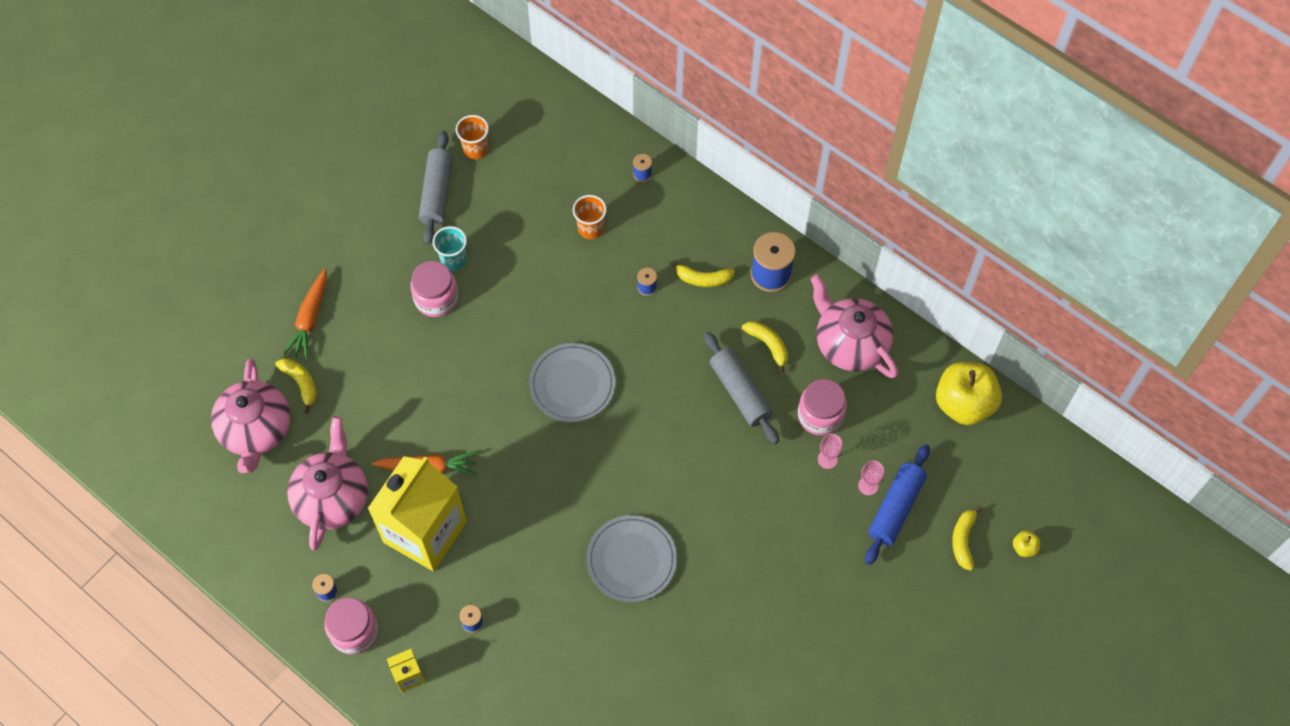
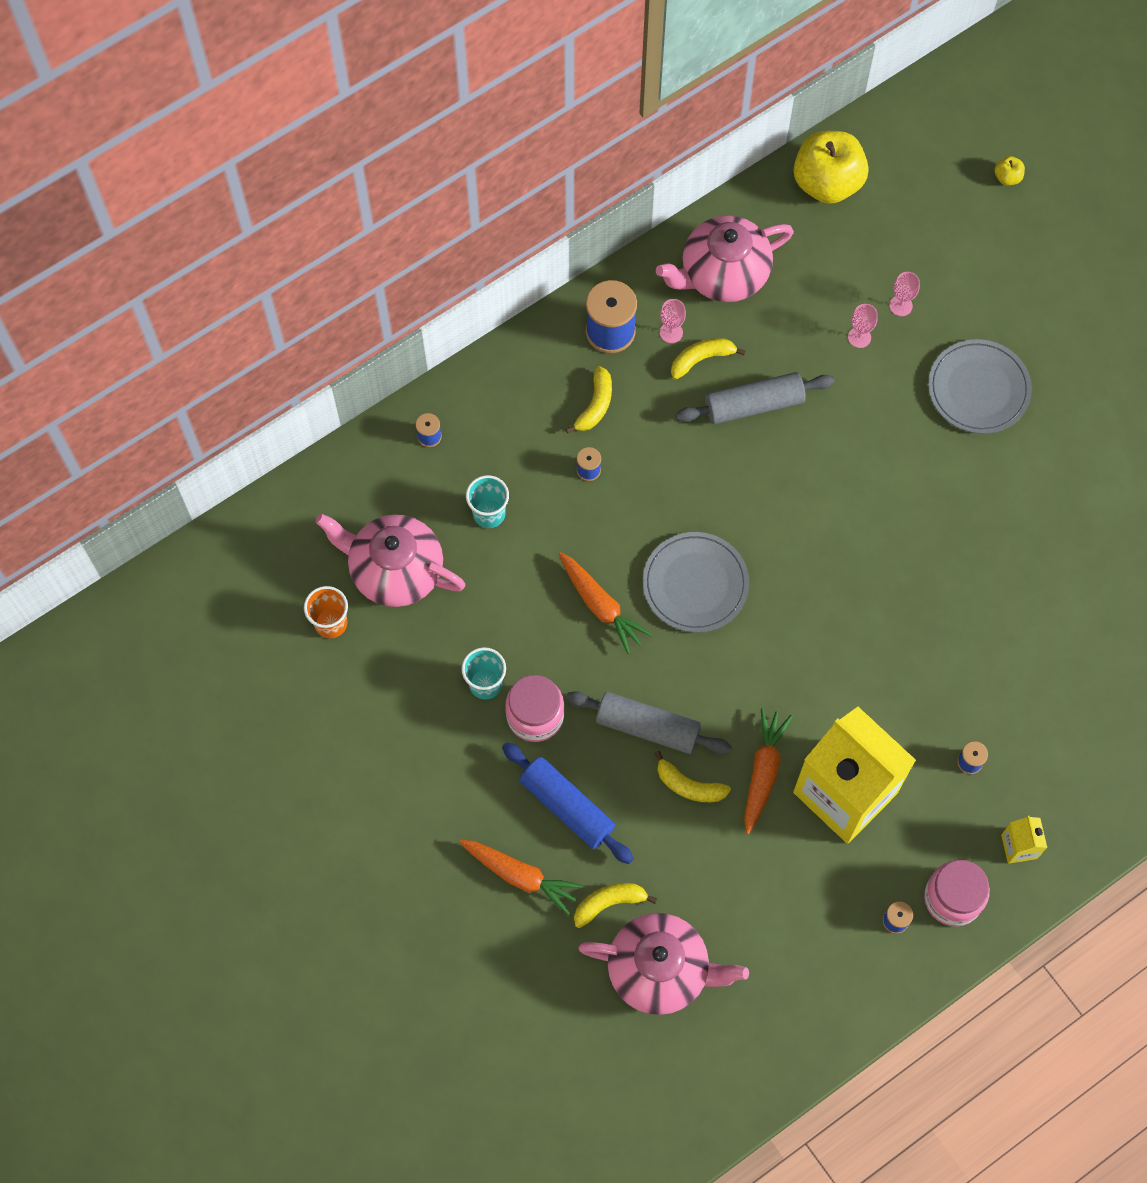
camera: 75 degrees left, 5 degrees up
pink teapot [287,416,368,550] -> pink teapot moved to [315,514,466,607]
grey rolling pin [419,131,453,245] -> grey rolling pin moved to [566,691,732,754]
orange cup [573,195,607,239] -> turquoise cup [466,475,509,528]
grey plate [586,515,677,602] -> grey plate moved to [928,339,1032,434]
pink jar [798,379,847,436] -> none
blue rolling pin [865,444,930,565] -> blue rolling pin moved to [502,742,634,864]
yellow banana [952,505,983,571] -> yellow banana moved to [655,751,731,802]
none -> orange carrot [558,552,652,654]
none -> pink goblet [660,299,686,343]

